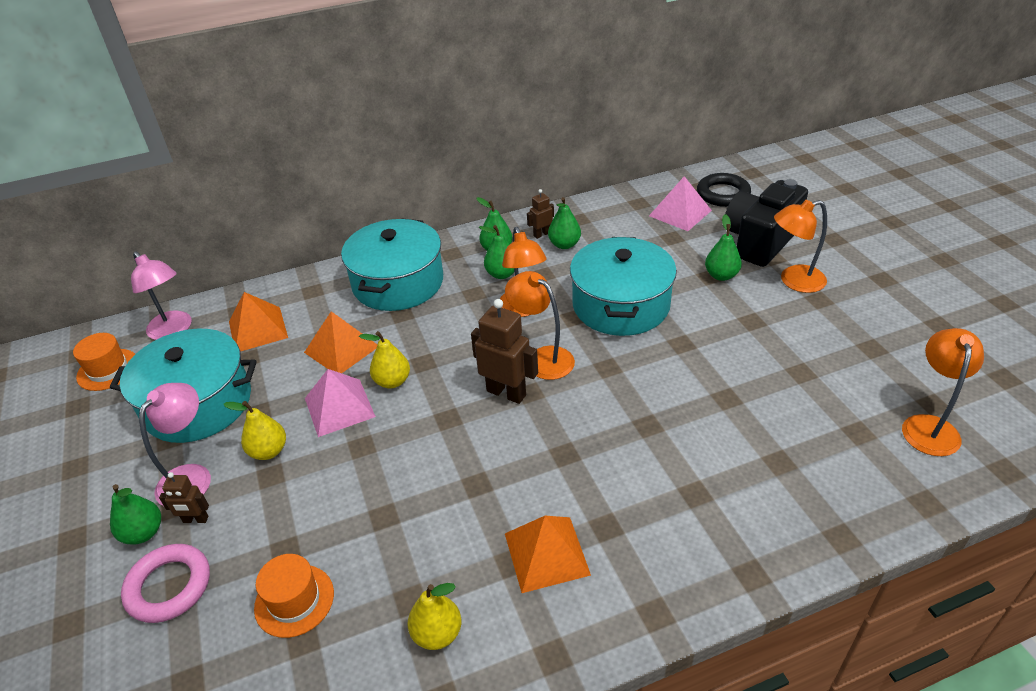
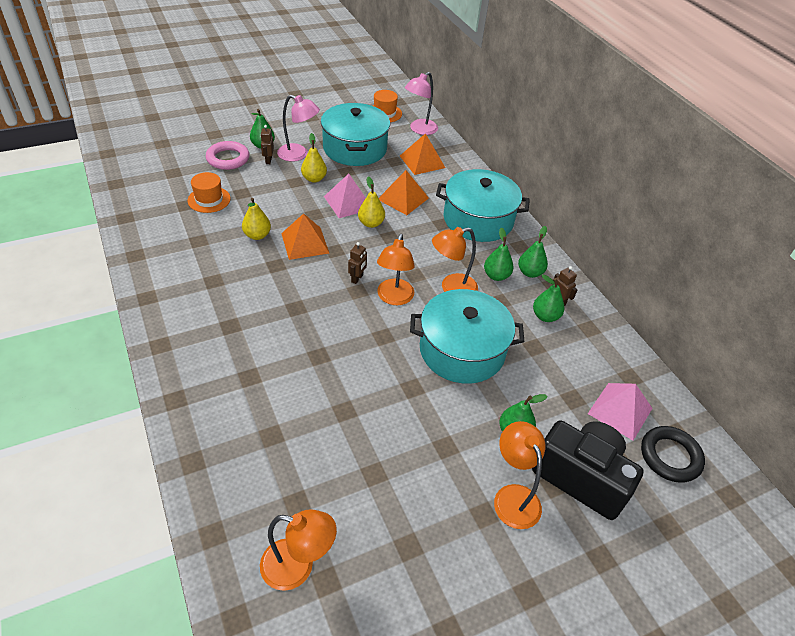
camera: 80 degrees right, 5 degrees up
yellow pear [408,583,461,650] -> yellow pear moved to [242,198,271,240]
brown robot [471,299,538,404] -> brown robot [348,242,367,284], size x0.54
orange lamp [505,271,575,380] -> orange lamp turned 150 degrees clockwise [377,234,415,305]
orange pyramid [505,516,591,593] -> orange pyramid moved to [281,213,329,260]

